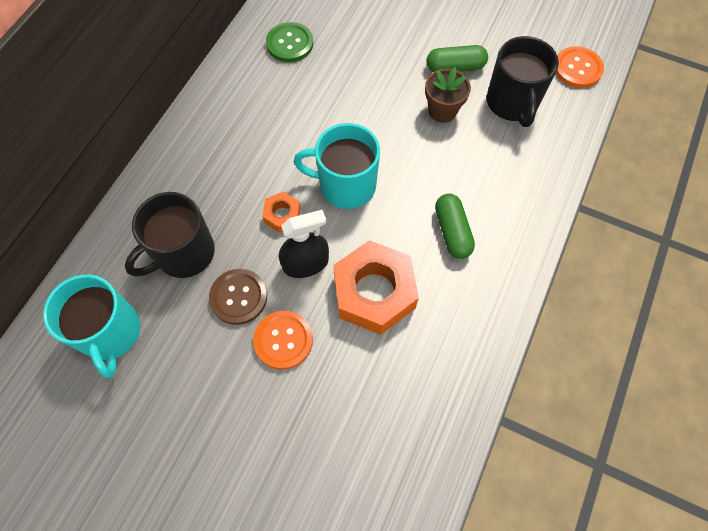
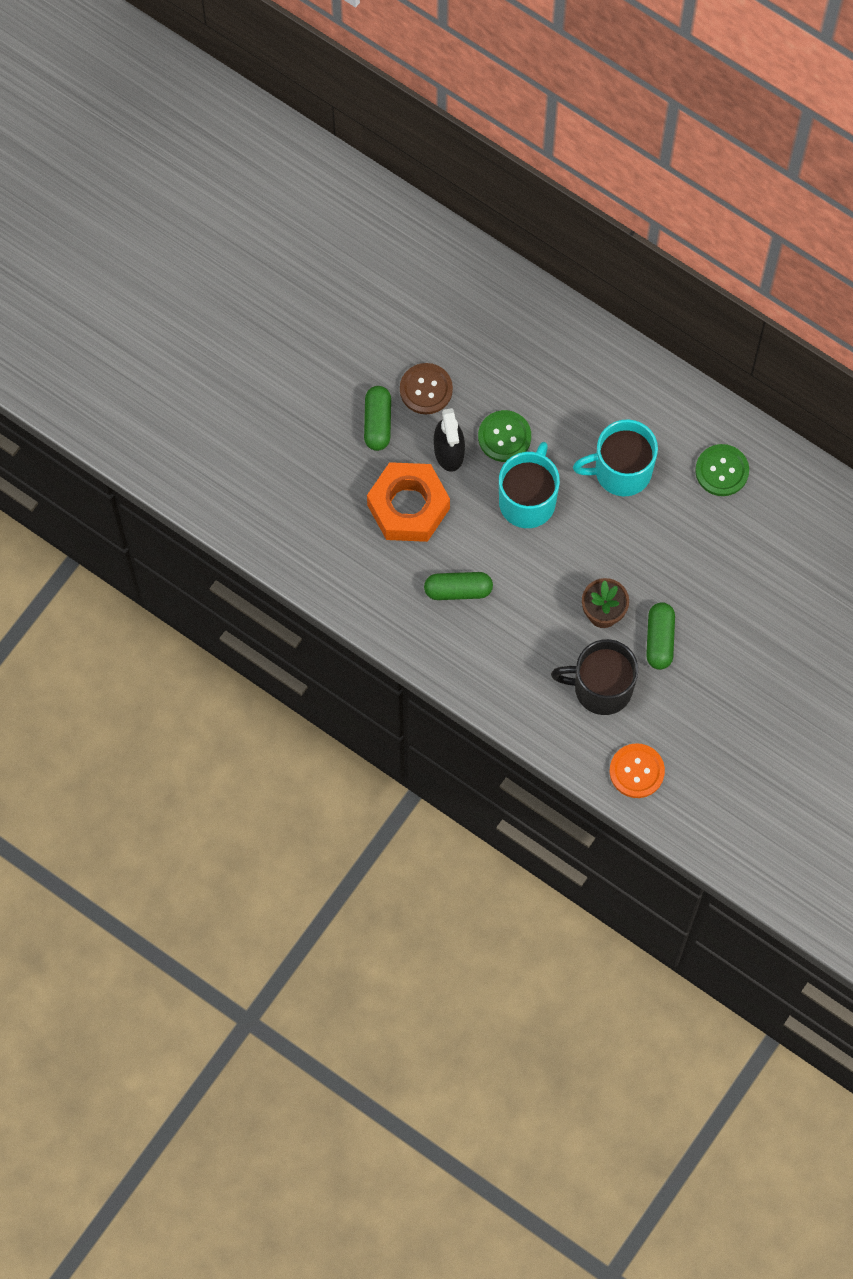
camera: 100 degrees right, 5 degrees up
turquoise mug [43,275,140,378] -> turquoise mug moved to [573,420,658,496]
black mug [125,192,215,278] -> none
orange button [253,311,313,370] -> green capsule [364,386,391,451]
orange nut [262,192,300,233] -> green button [478,410,531,462]

